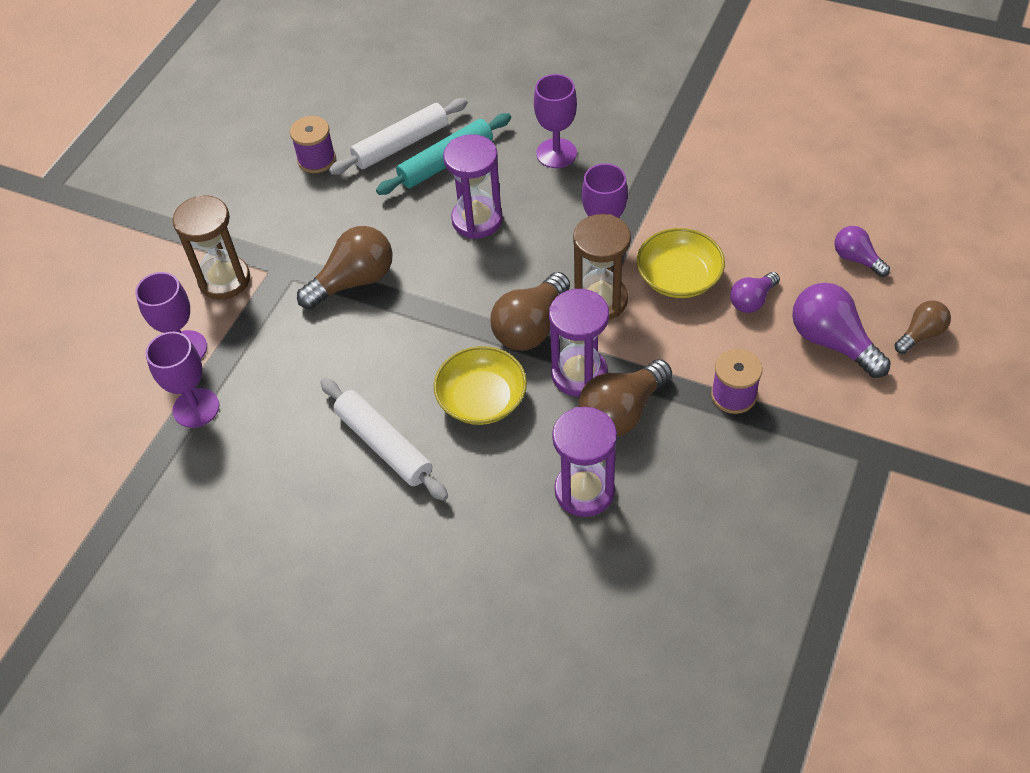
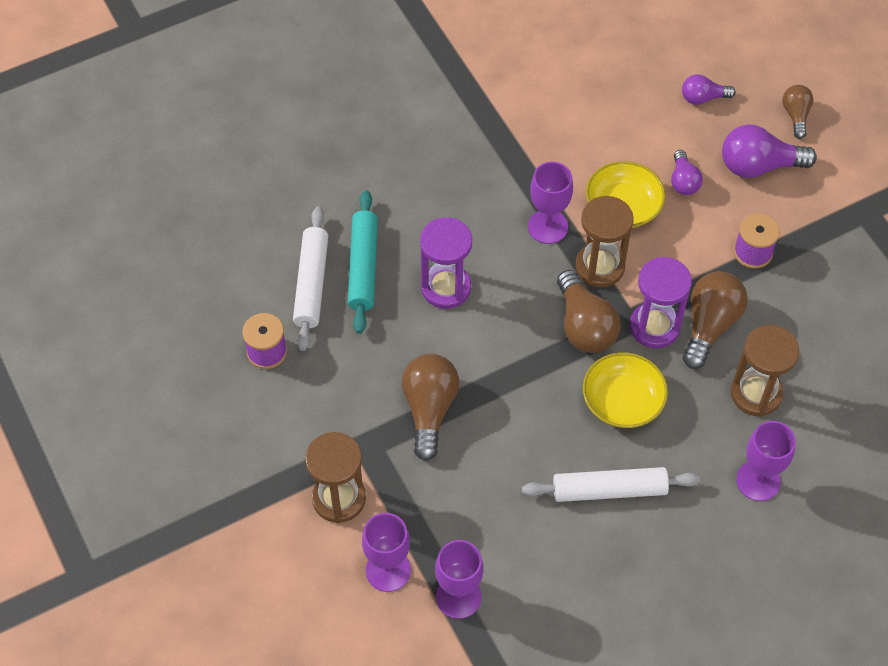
camera: 55 degrees left, 5 degrees up
purple goblet [534,74,577,168] -> purple goblet moved to [736,421,796,501]
purple hourglass [552,407,617,517] -> brown hourglass [731,325,800,417]
brown light bulb [578,359,672,437] -> brown light bulb turned 150 degrees counterclockwise [683,271,748,369]

